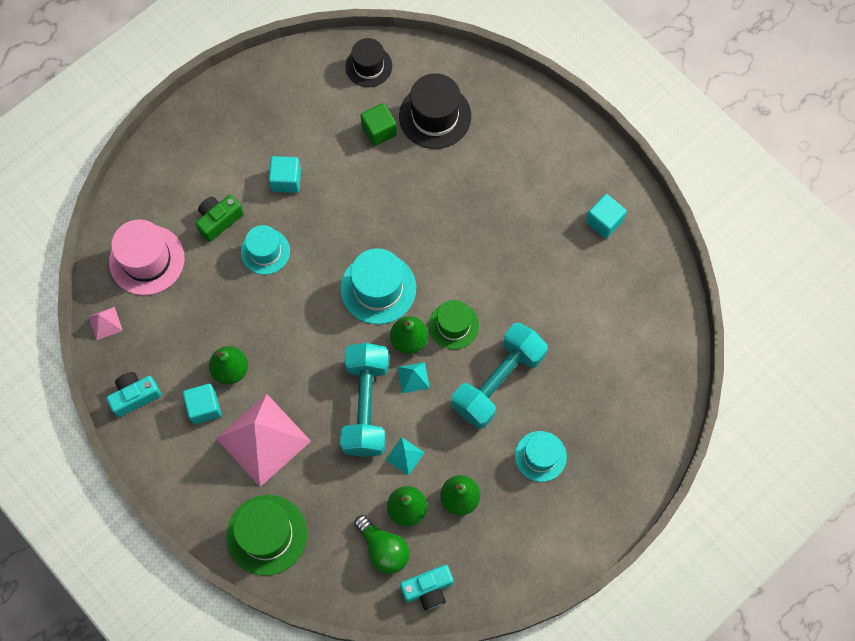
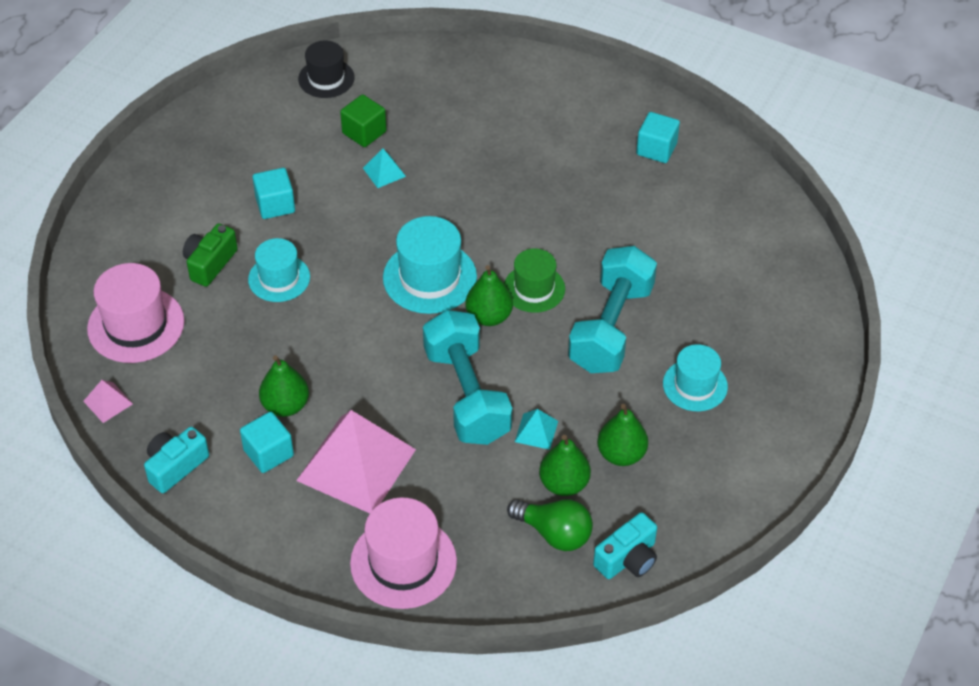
camera: 20 degrees left, 20 degrees down
green hat [227,495,307,575] -> pink hat [350,498,457,609]
turquoise pyramid [398,362,430,393] -> turquoise pyramid moved to [363,148,406,188]
black hat [399,73,471,149] -> none

